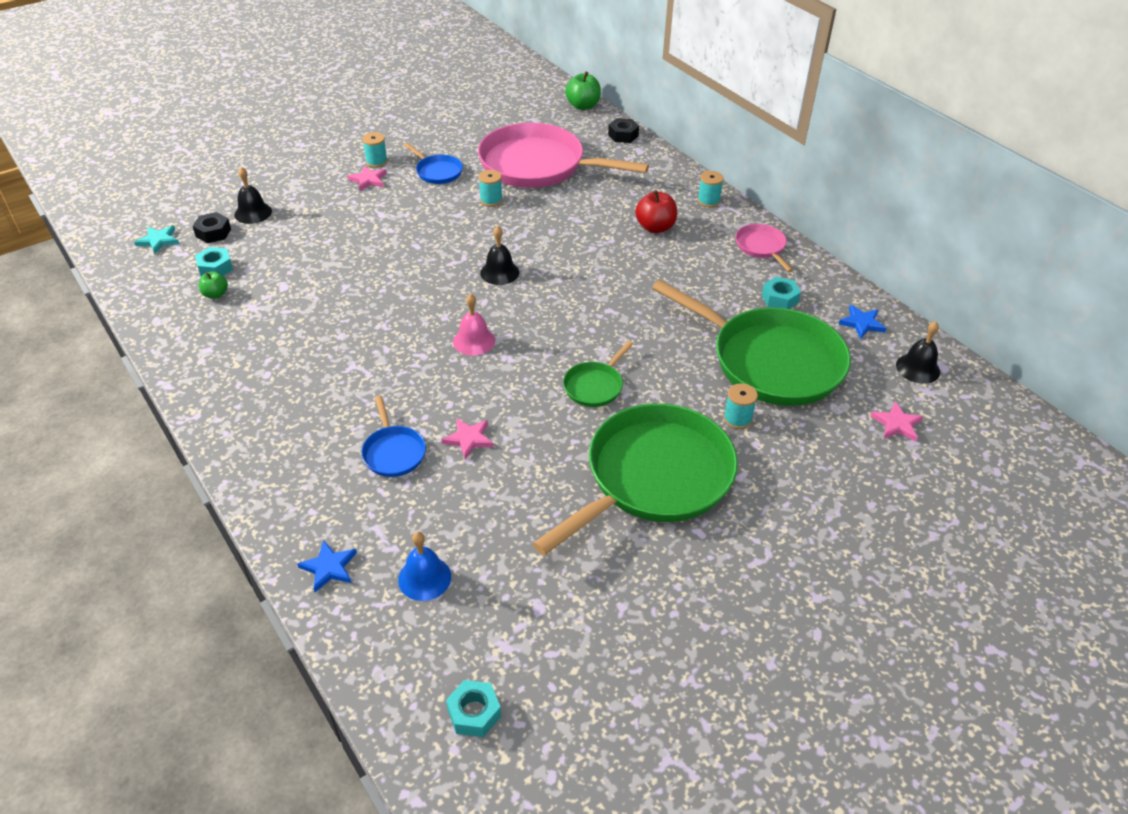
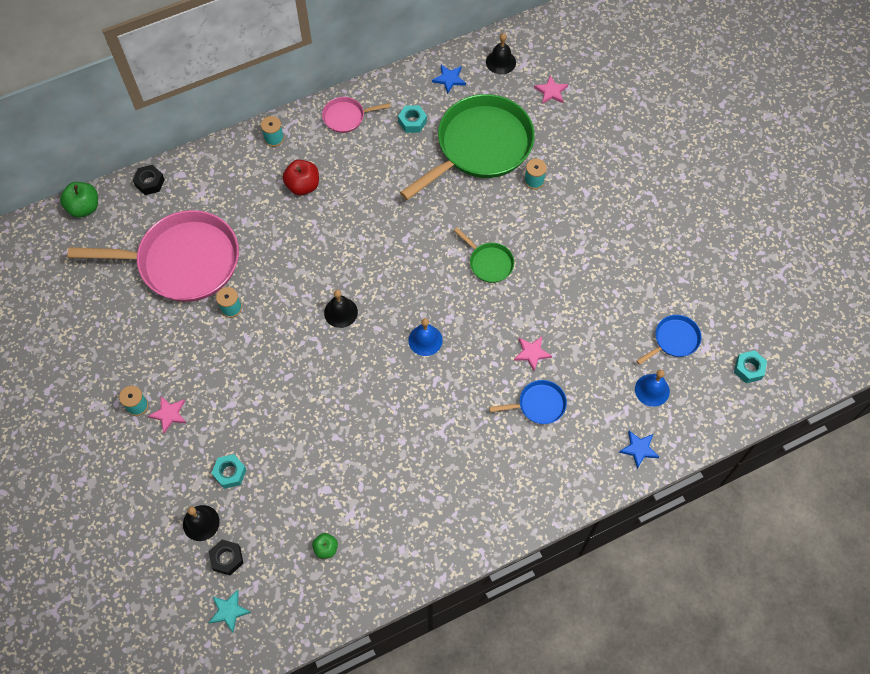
camera: 80 degrees left, 20 degrees up
turquoise nut [195,247,233,276] -> turquoise nut moved to [211,454,247,489]
blue pan [404,143,463,184] -> blue pan moved to [636,315,702,365]
pink bell [453,294,495,356] -> blue bell [408,318,443,356]
pink pan [478,123,649,188] -> pink pan turned 120 degrees counterclockwise [68,210,239,302]
green pan [532,403,738,555] -> none

